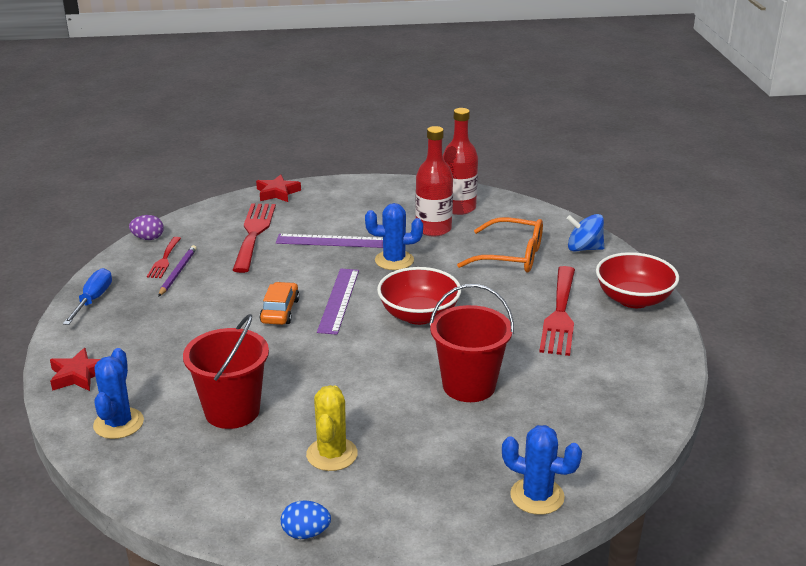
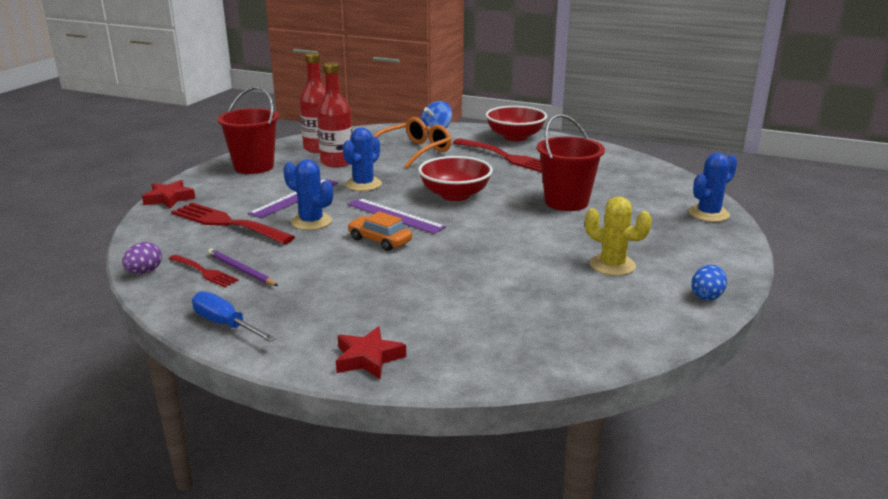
camera: 60 degrees left, 5 degrees down
blue cactus [93,348,144,439] -> blue cactus moved to [283,159,333,230]
red bucket [183,314,269,429] -> red bucket moved to [217,87,279,174]

